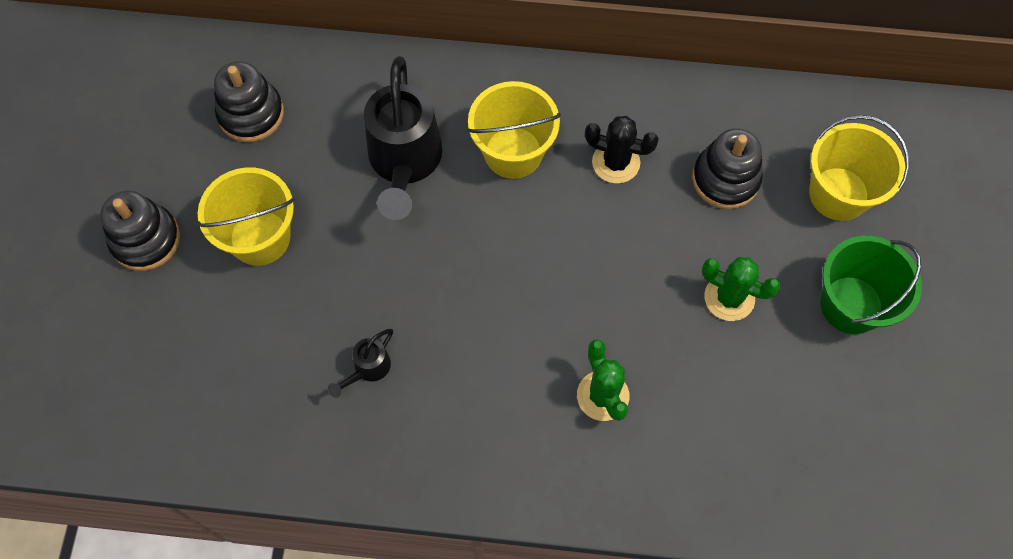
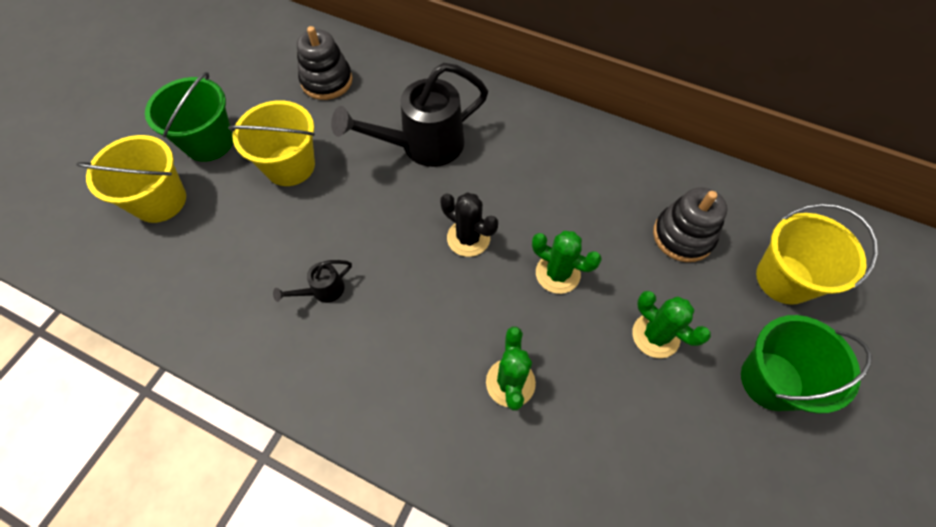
camera: 20 degrees right, 5 degrees down
black stacking toy [100,190,180,271] -> green bucket [145,72,233,162]
black watering can [364,56,442,220] -> black watering can turned 45 degrees clockwise [331,63,488,167]
yellow bucket [467,81,561,179] -> yellow bucket moved to [76,135,186,223]
black cactus [585,116,659,184] -> black cactus moved to [440,192,498,257]
none -> green cactus [532,231,602,294]

